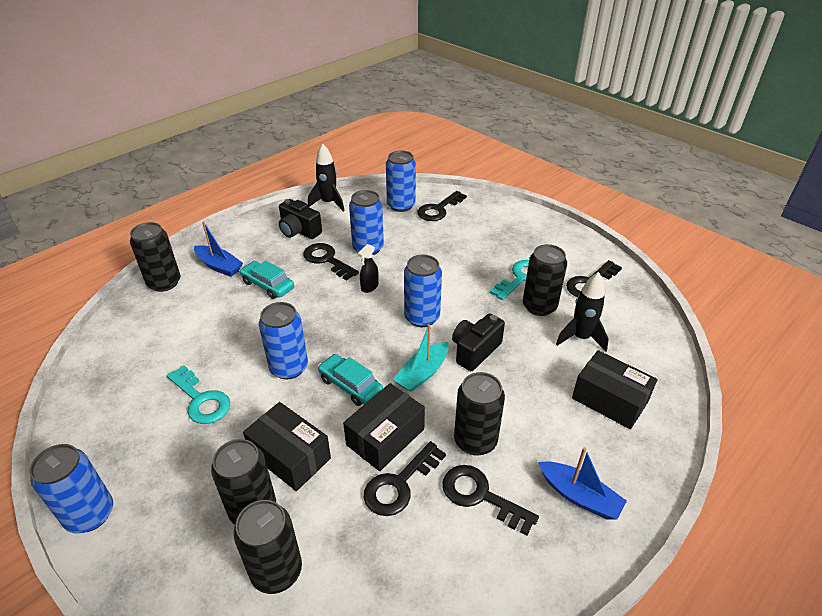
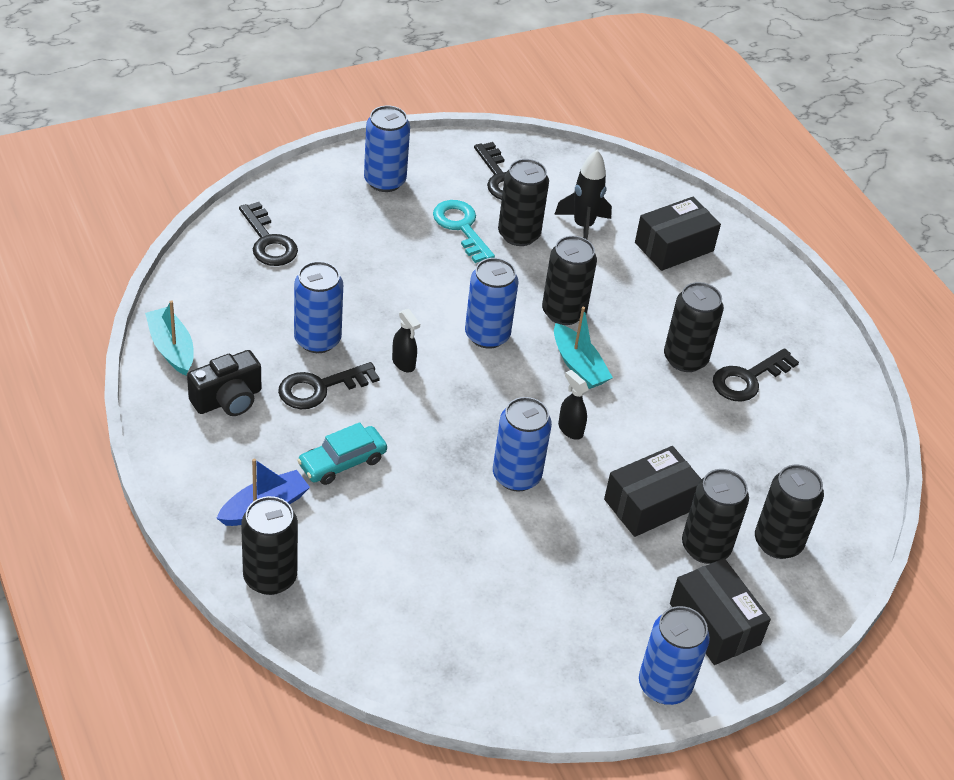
camera: 75 degrees left, 5 degrees up
turquoise key [167,365,230,424] -> none
black rocket [308,143,345,212] -> turquoise boat [145,300,194,376]
turquoise car [318,354,383,406] -> black spray bottle [558,370,589,440]
black box [343,383,425,471] -> black box moved to [670,558,771,665]
black key [364,441,446,516] -> none
blue can [386,150,416,212] -> blue can moved to [364,105,410,192]
black camera [452,313,505,371] -> black can [542,236,597,325]
blue boat [538,447,627,520] -> none

